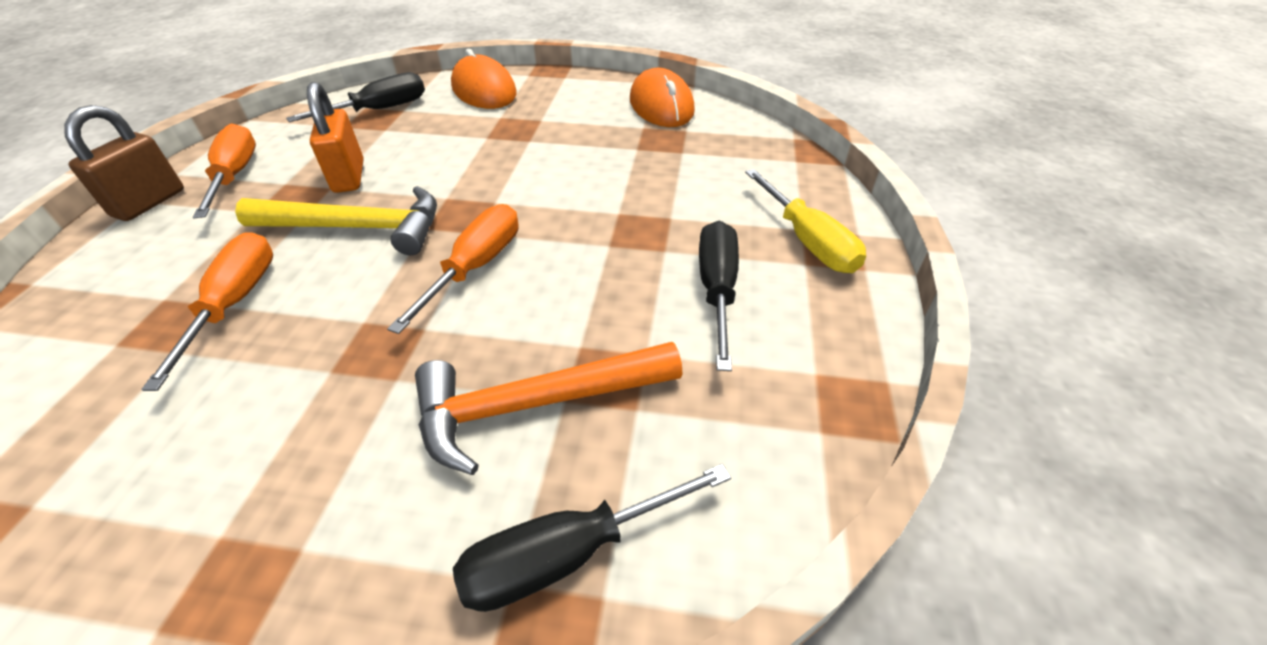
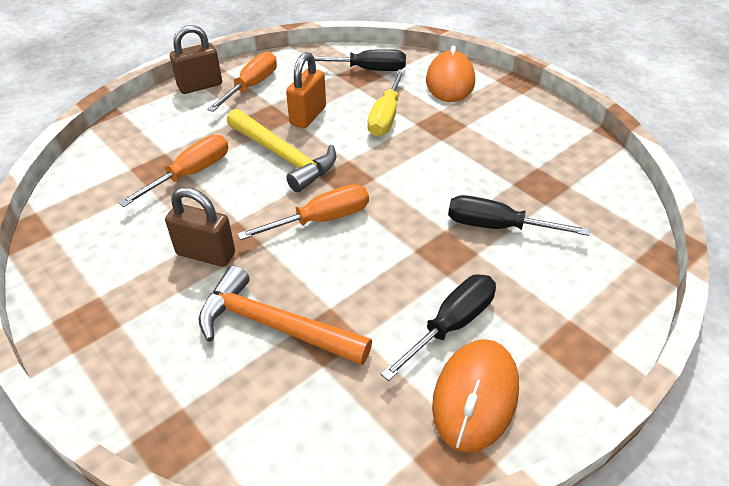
camera: 40 degrees right, 0 degrees up
black screwdriver [453,464,731,612] -> black screwdriver moved to [448,195,590,236]
orange mouse [630,68,695,127] -> orange mouse moved to [432,339,519,453]
yellow screwdriver [745,169,866,273] -> yellow screwdriver moved to [367,69,405,136]
none -> brown padlock [165,187,235,267]

